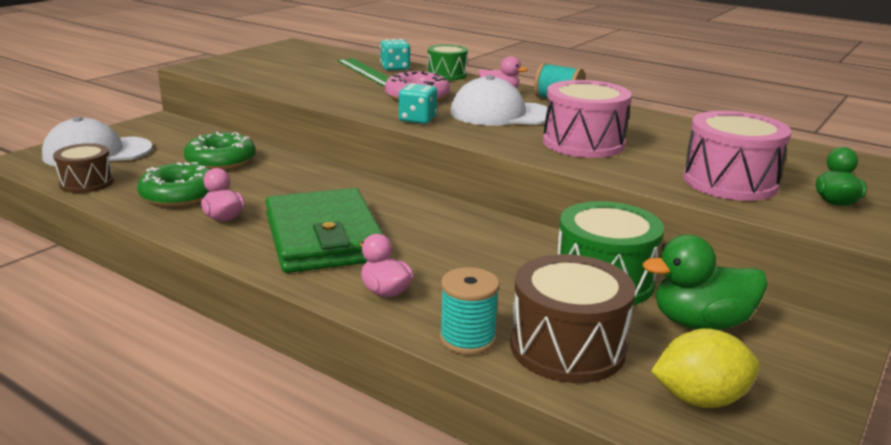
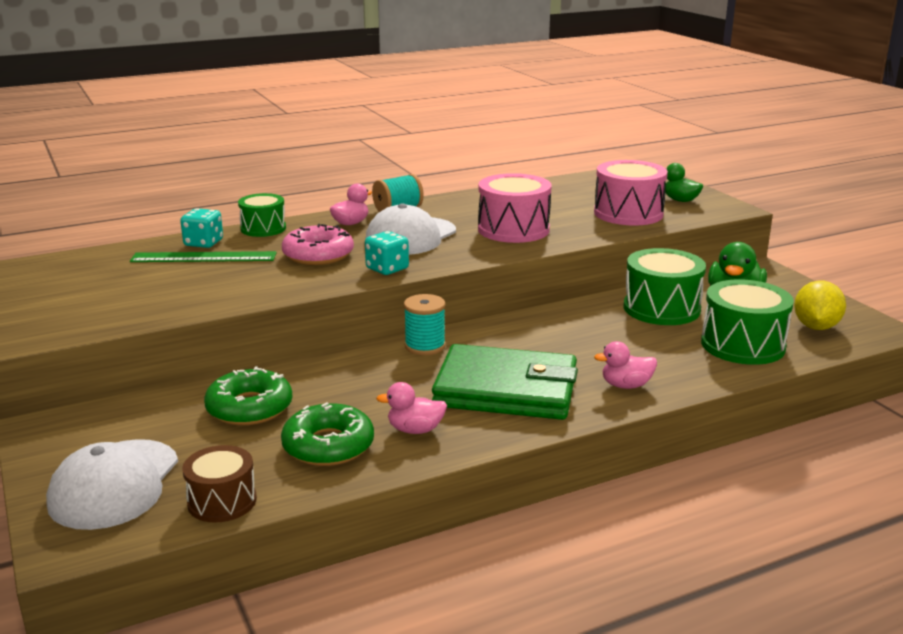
camera: 60 degrees left, 0 degrees up
turquoise spool [440,267,500,355] -> turquoise spool moved to [404,294,446,355]
brown drum [510,254,636,383] -> green drum [701,279,794,365]

